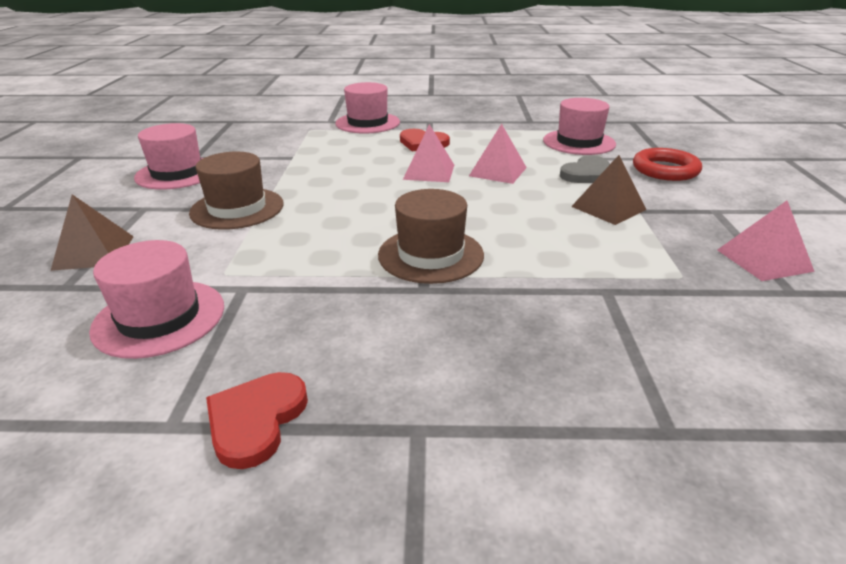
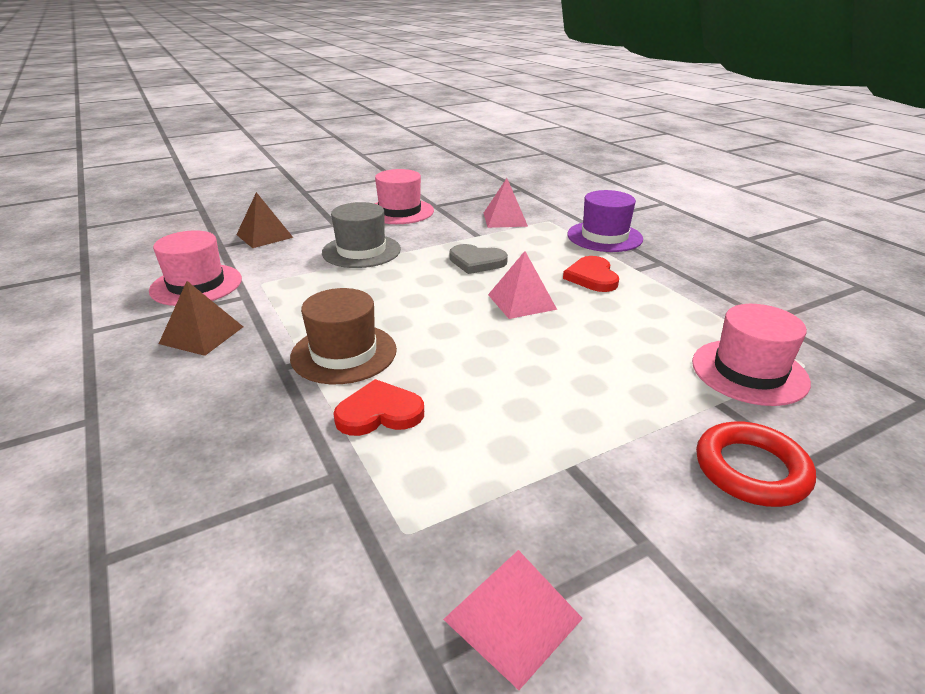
camera: 60 degrees right, 0 degrees up
brown hat [189,151,284,230] -> grey hat [322,202,401,268]
red heart [206,372,308,469] -> red heart moved to [333,379,424,436]
pink hat [335,82,400,134] -> purple hat [567,190,643,252]
pink pyramid [469,124,527,184] -> pink pyramid moved to [484,178,528,228]
grey heart [560,156,610,183] -> grey heart moved to [449,244,508,274]
brown pyramid [571,155,646,225] -> brown pyramid moved to [159,281,243,356]

